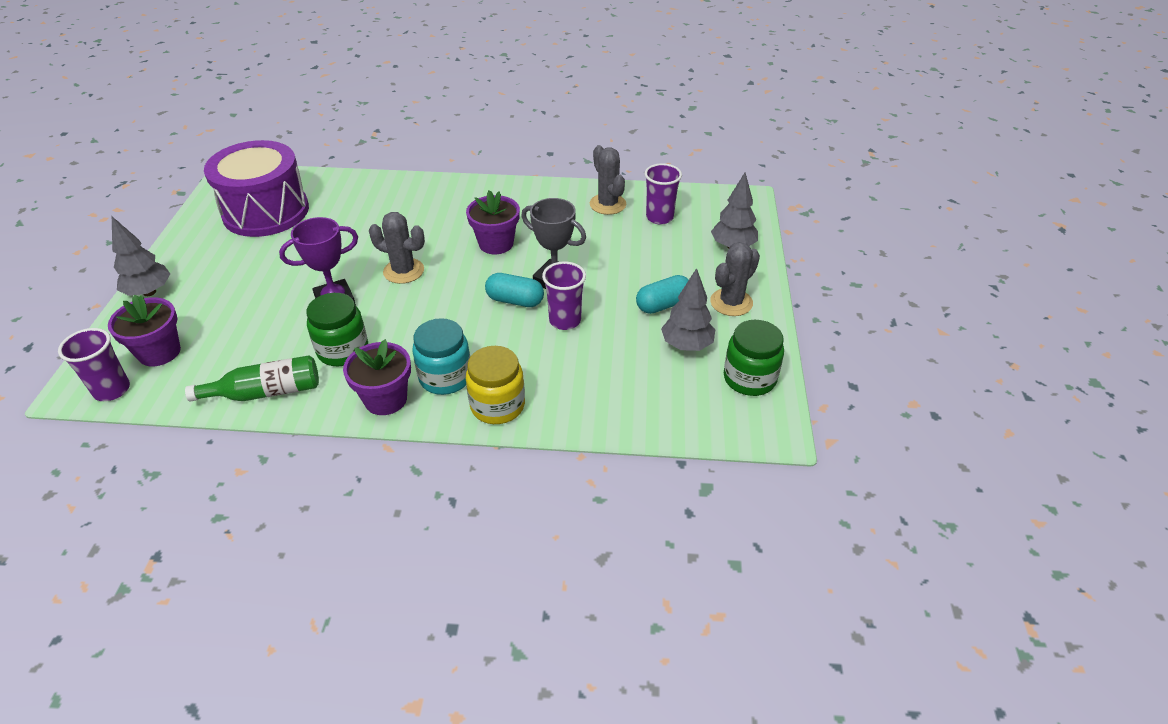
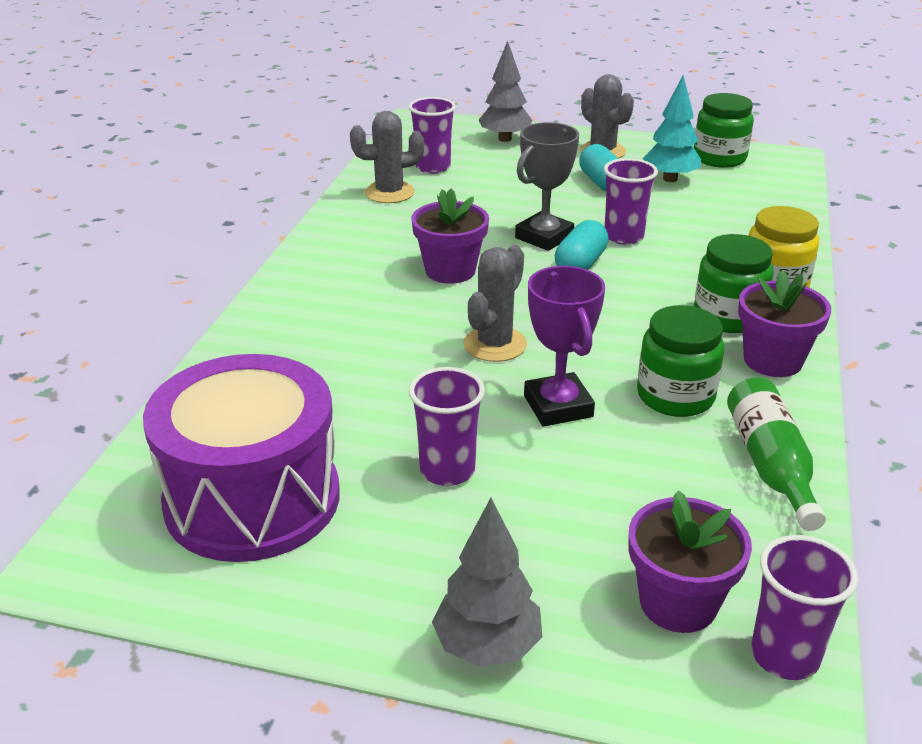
camera: 80 degrees left, 10 degrees down
turquoise jar [412,318,470,395] -> green jar [694,234,774,333]
grey tree [661,268,715,351] -> turquoise tree [642,75,701,182]
none -> purple cup [409,367,485,486]

